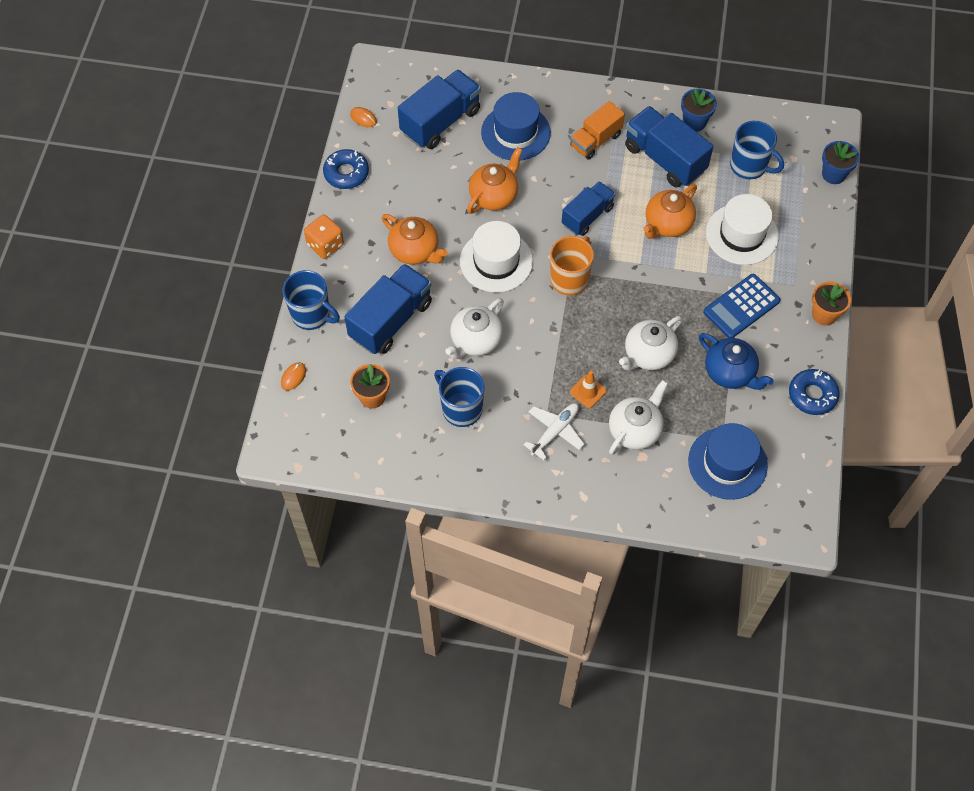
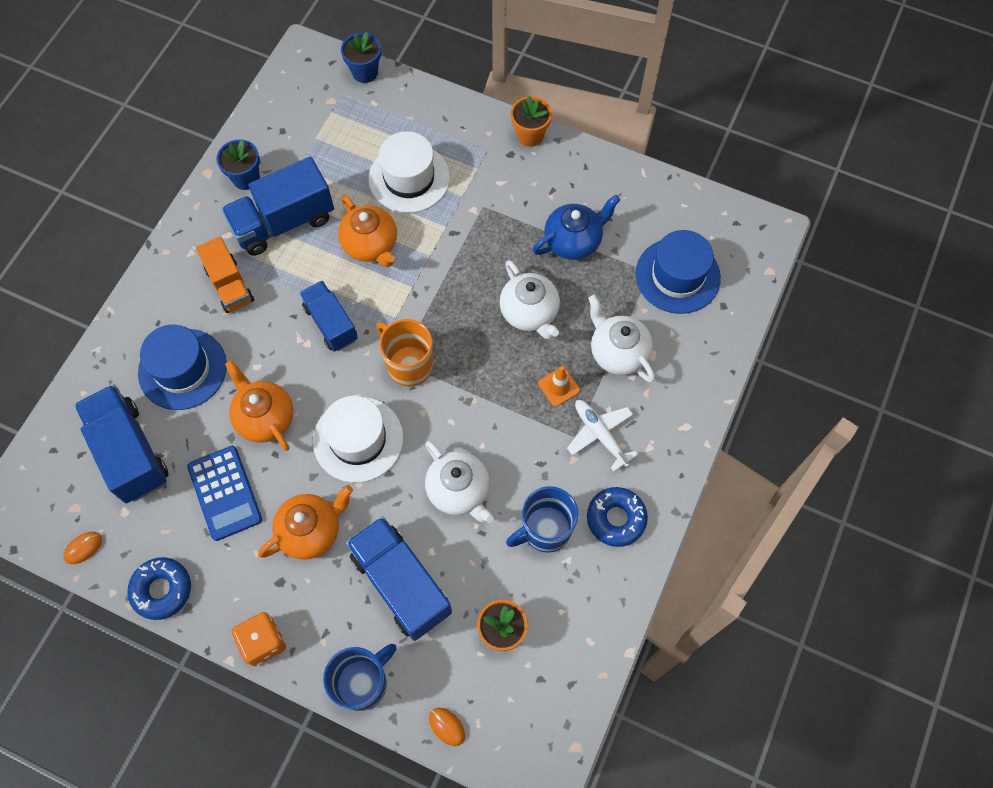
camera: 75 degrees left, 5 degrees up
blue calculator [703,274,781,338] -> blue calculator moved to [187,446,262,541]
blue mug [730,121,784,179] -> none
blue donut [789,369,839,415] -> blue donut moved to [587,487,648,547]

